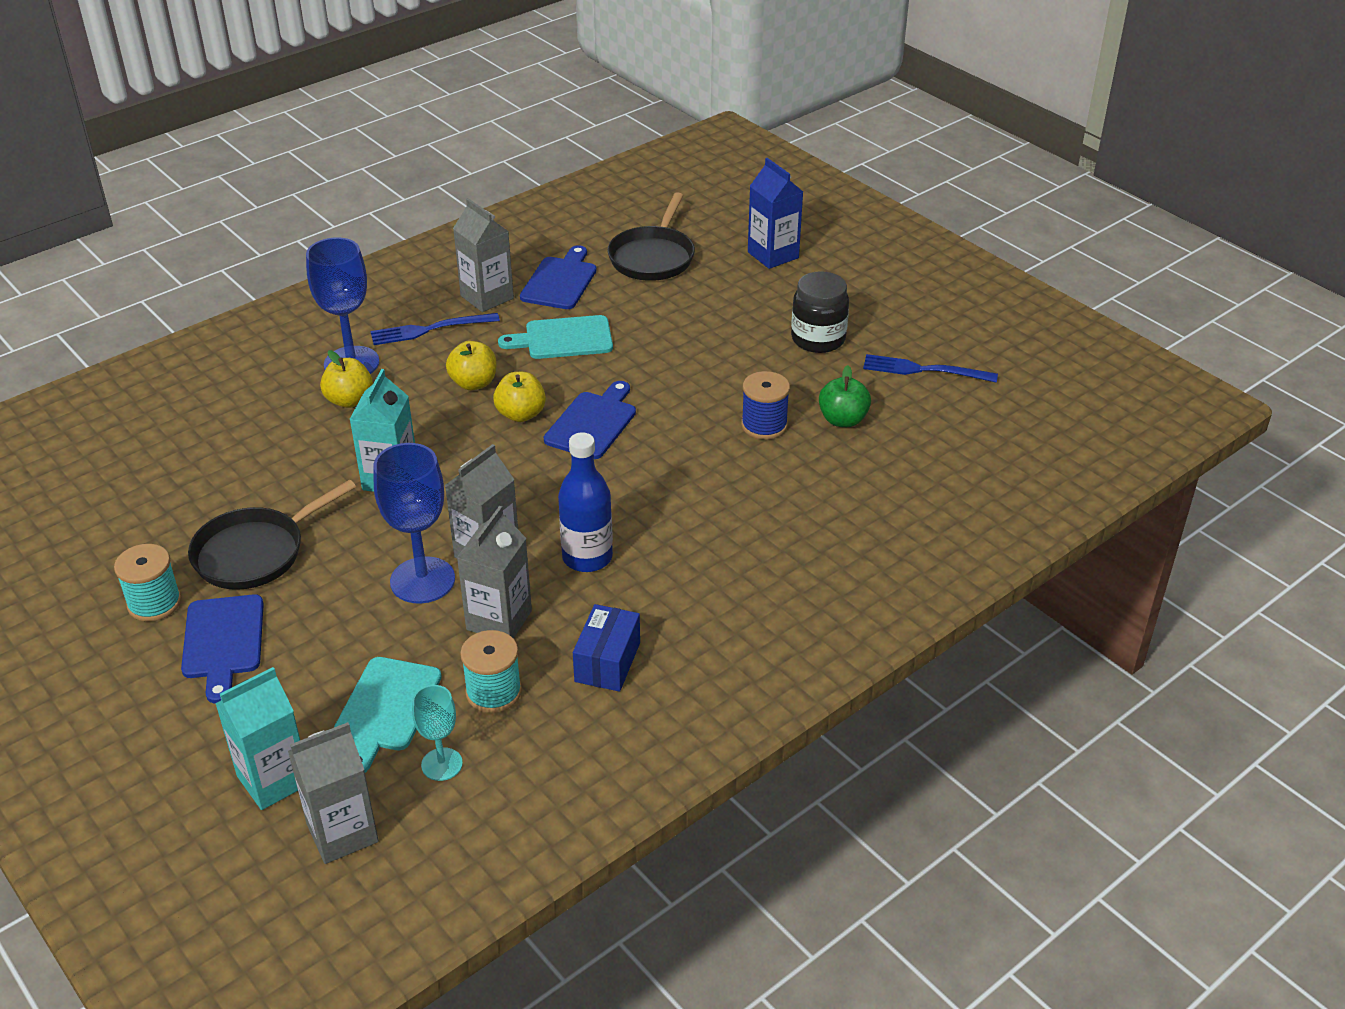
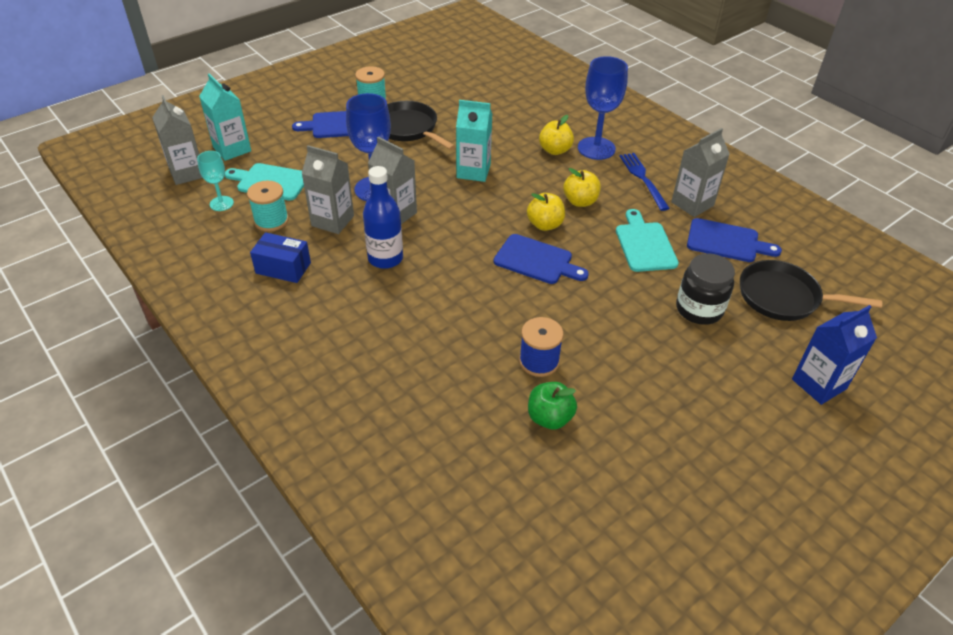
camera: 90 degrees right, 5 degrees up
black jar [791,271,849,353] -> black jar moved to [676,253,735,325]
blue fork [863,354,998,383] -> none

